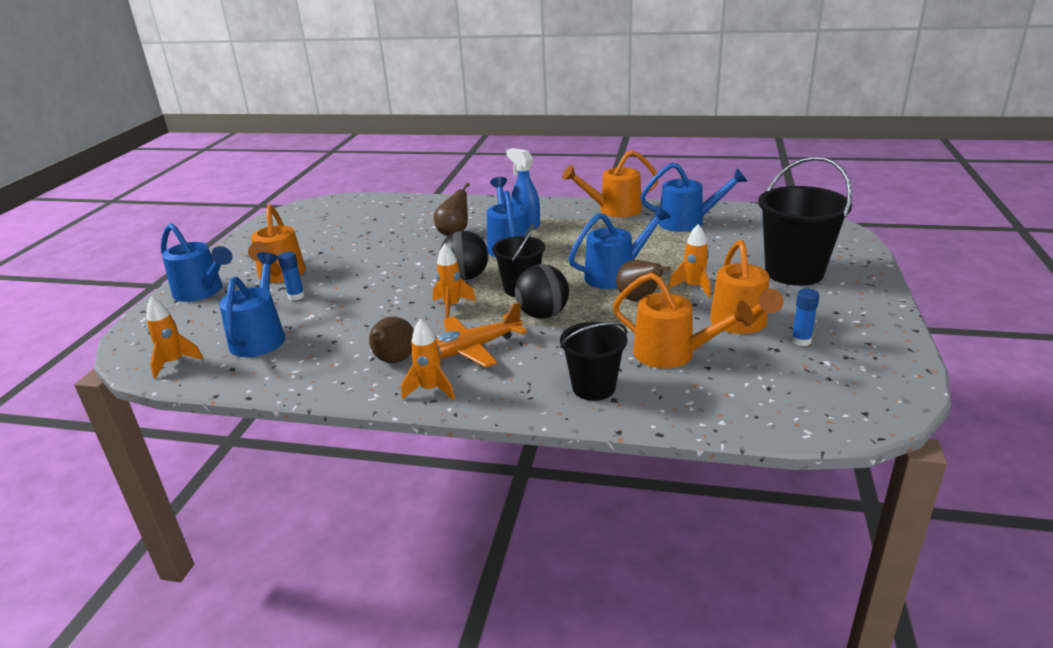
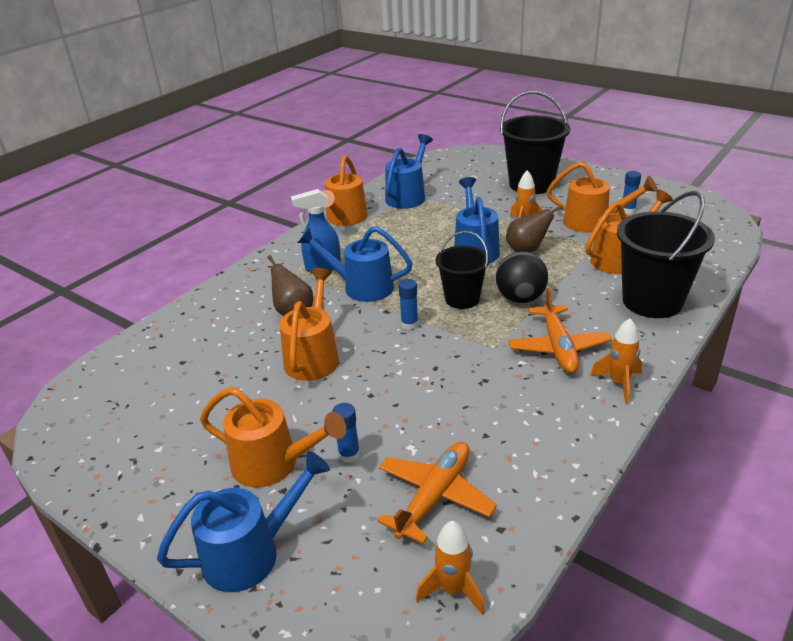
camera: 65 degrees left, 5 degrees up
blue watering can [219,252,285,357] -> orange plane [377,442,497,544]
brown pear [369,317,414,363] -> none
orange rocket [433,243,476,318] -> none
black ball [440,231,489,280] -> blue glue stick [398,279,418,330]
black bucket [560,322,628,401] -> black bucket [617,191,715,318], size x1.63
none -> orange watering can [279,268,339,381]

